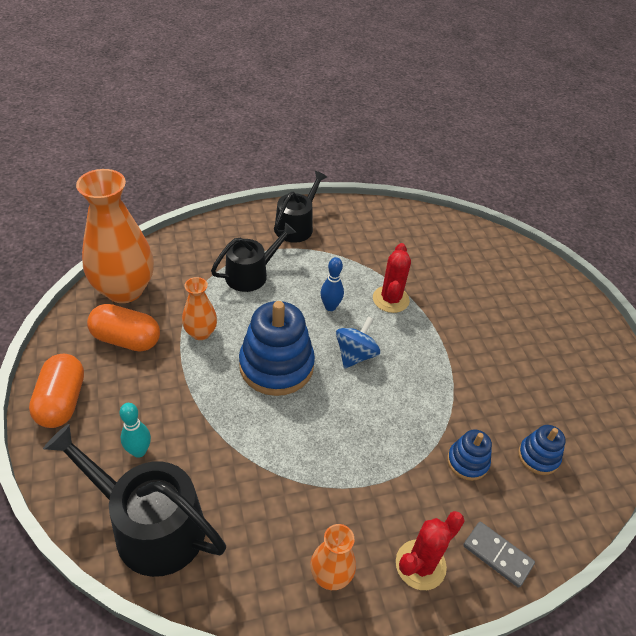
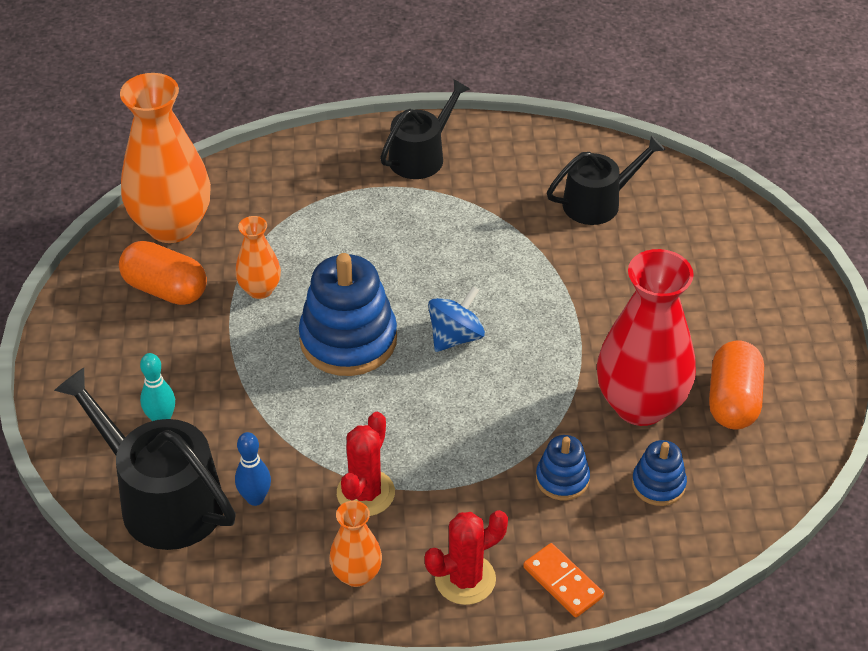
camera: 15 degrees right, 0 degrees up
orange capsule [29,354,84,428] -> orange capsule moved to [709,341,764,429]
black watering can [211,222,297,292] -> black watering can moved to [547,135,665,225]
blue bowling pin [321,257,344,311] -> blue bowling pin moved to [235,432,271,506]
red cactus [373,243,411,313] -> red cactus moved to [337,412,395,516]
grey domino [463,522,535,588] -> orange domino [523,543,604,617]
none -> red vase [597,249,696,426]

